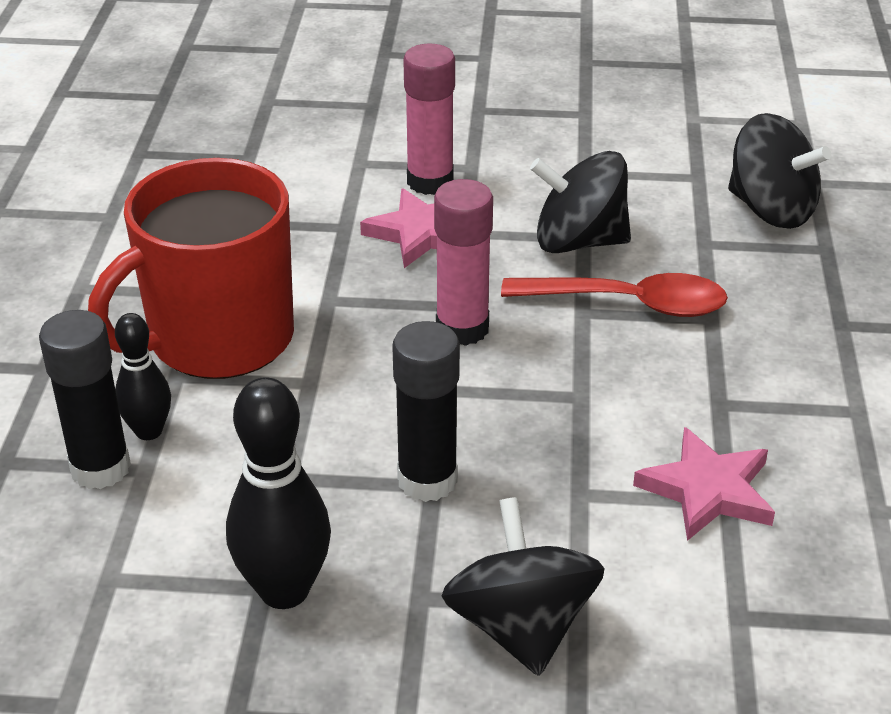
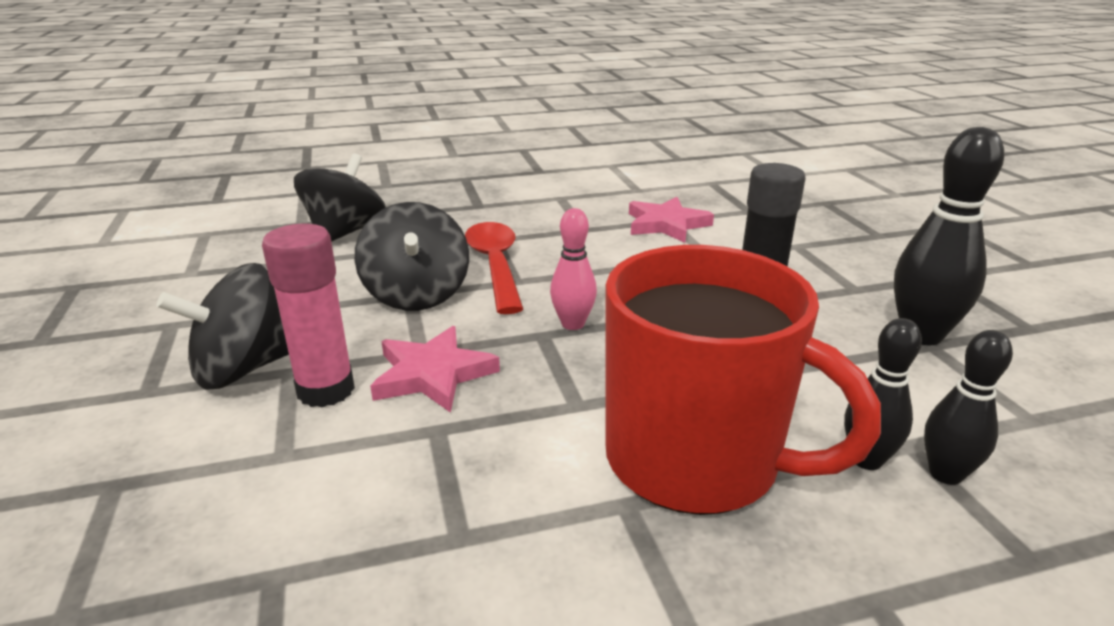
camera: 110 degrees left, 10 degrees down
black glue stick [39,310,131,489] -> black bowling pin [924,330,1013,485]
pink glue stick [434,179,493,346] -> pink bowling pin [550,208,597,330]
black spinning top [442,497,605,676] -> black spinning top moved to [157,263,289,390]

